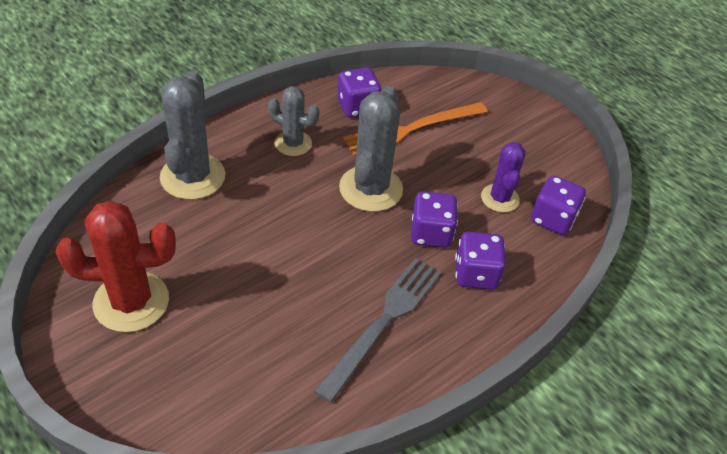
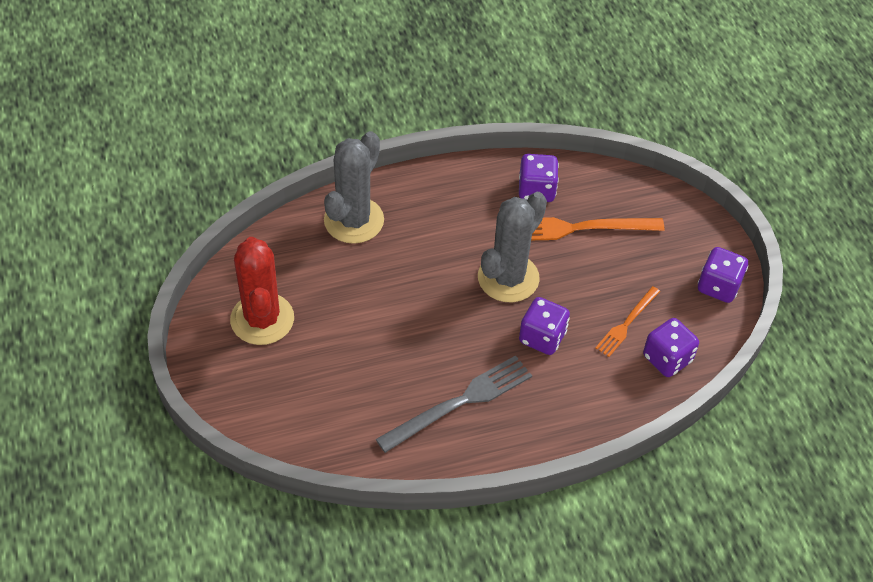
camera: 25 degrees right, 5 degrees up
red cactus [56,201,176,332] -> red cactus turned 60 degrees clockwise [230,237,294,345]
grey cactus [268,86,320,156] -> none
purple dice [455,232,506,290] -> purple dice moved to [698,247,748,303]
purple cactus [481,142,526,212] -> orange fork [595,286,660,357]

